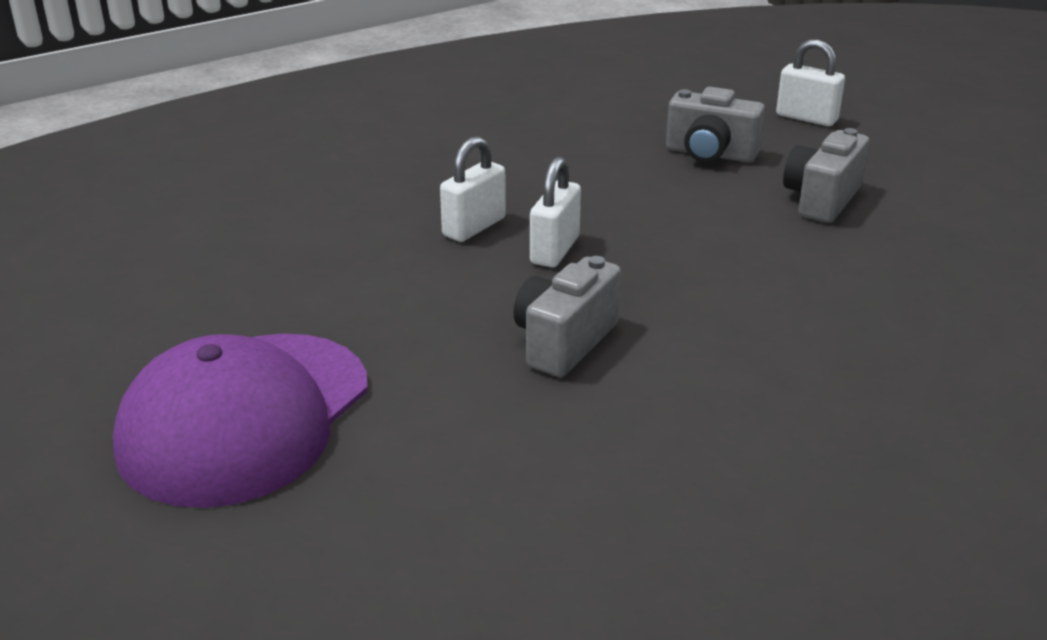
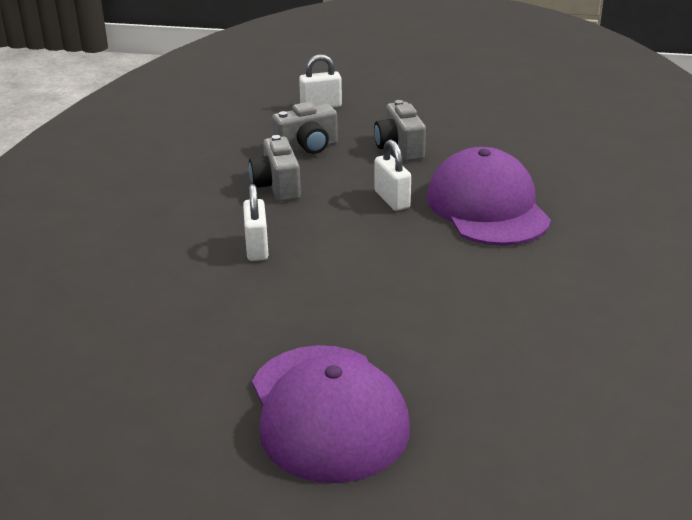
camera: 45 degrees left, 0 degrees up
grey camera [514,256,621,377] -> grey camera moved to [249,135,301,202]
white padlock [530,157,581,267] -> white padlock moved to [374,140,411,211]
none -> purple cap [427,147,551,246]

